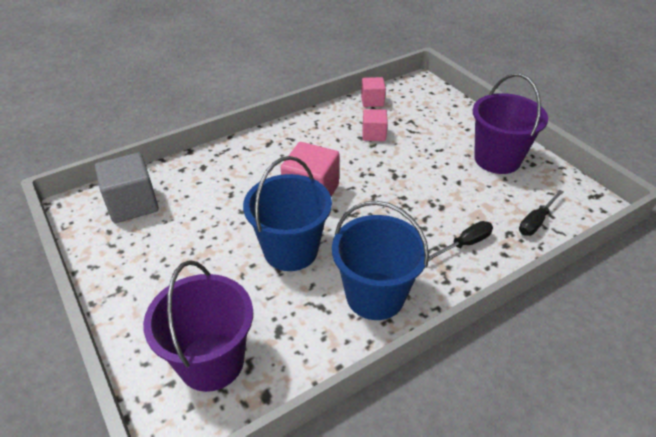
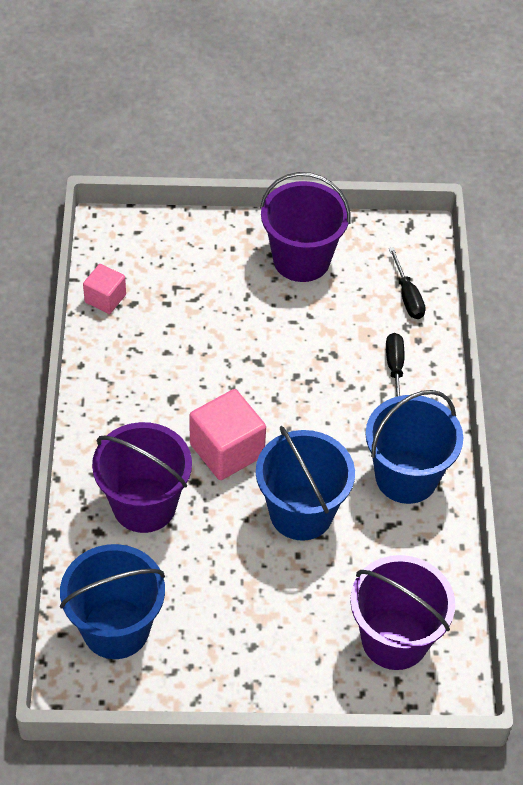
camera: 60 degrees left, 10 degrees up
grey cube [95,153,159,223] -> blue bucket [60,544,165,659]
pink cube [363,109,388,141] -> none
none -> purple bucket [92,422,192,533]

